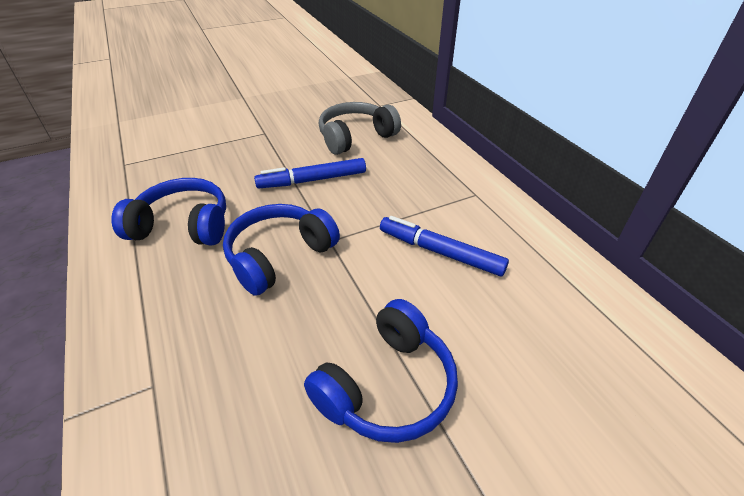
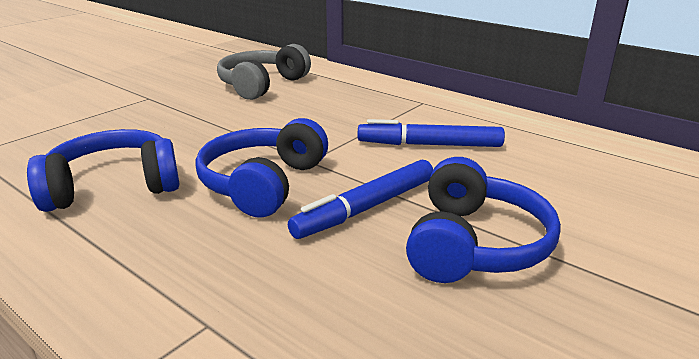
camera: 25 degrees left, 15 degrees down
blue marker [254,158,366,188] -> blue marker moved to [288,160,433,239]

